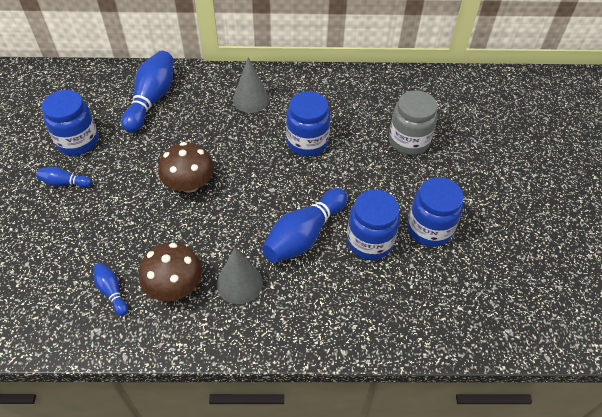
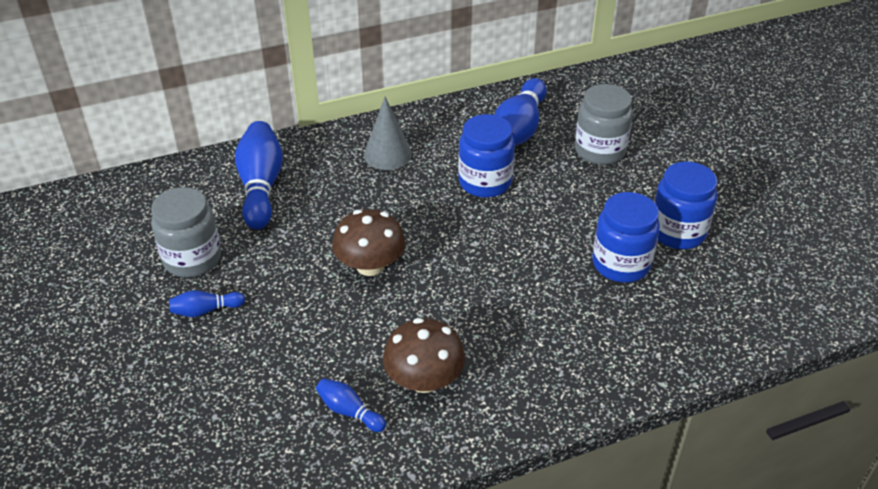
camera: 20 degrees left, 10 degrees down
blue jar [42,90,98,155] -> grey jar [151,187,221,277]
grey cone [217,247,263,304] -> none
blue bowling pin [262,188,347,263] -> blue bowling pin moved to [494,78,547,146]

